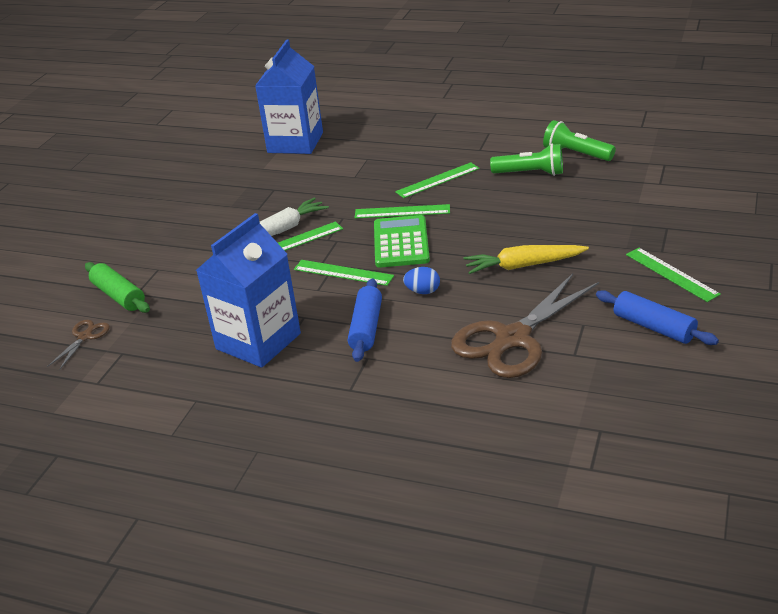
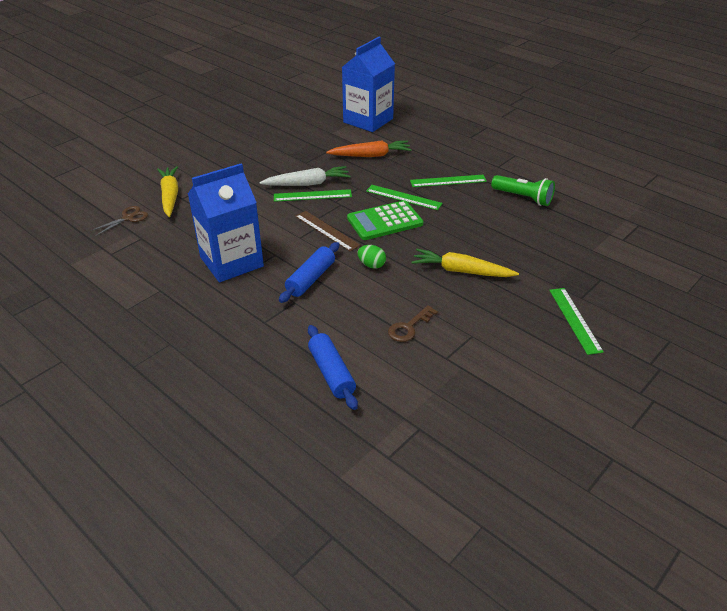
camera: 20 degrees right, 5 degrees up
green rolling pin [85,262,150,313] -> yellow carrot [157,166,178,217]
green ruler [294,260,394,286] -> brown ruler [295,211,361,251]
green calculator [374,215,430,268] -> green calculator turned 135 degrees counterclockwise [347,200,423,240]
blue egg [403,267,440,294] -> green egg [358,245,386,269]
brown scissors [451,273,599,378] -> brown key [388,305,438,342]
green flashlight [543,120,616,161] -> none
blue rolling pin [596,290,719,345] -> blue rolling pin moved to [308,325,358,410]
none -> orange carrot [326,140,412,157]

